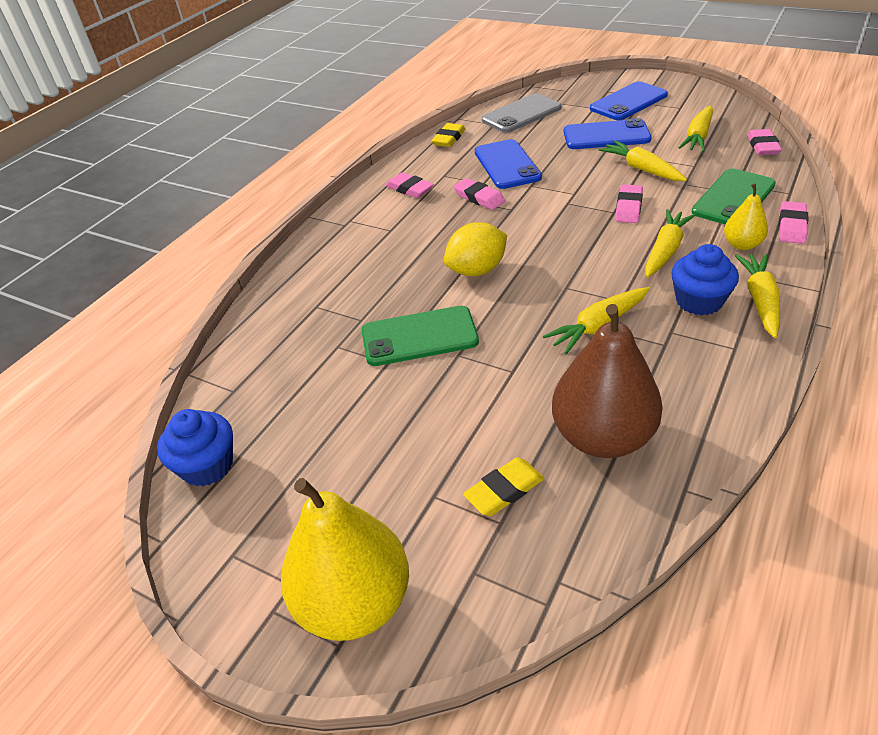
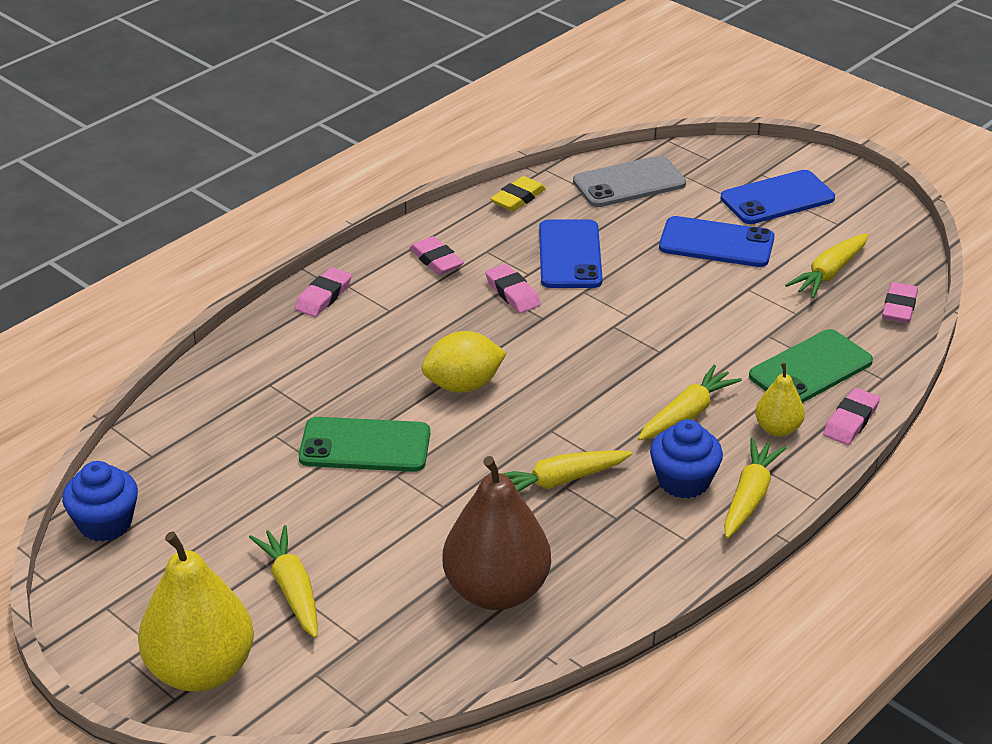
camera: 10 degrees right, 5 degrees down
yellow eraser [463,457,545,516] -> none
yellow carrot [599,140,687,181] -> yellow carrot moved to [249,525,318,638]
pink eraser [615,184,643,223] -> pink eraser moved to [295,267,352,317]

